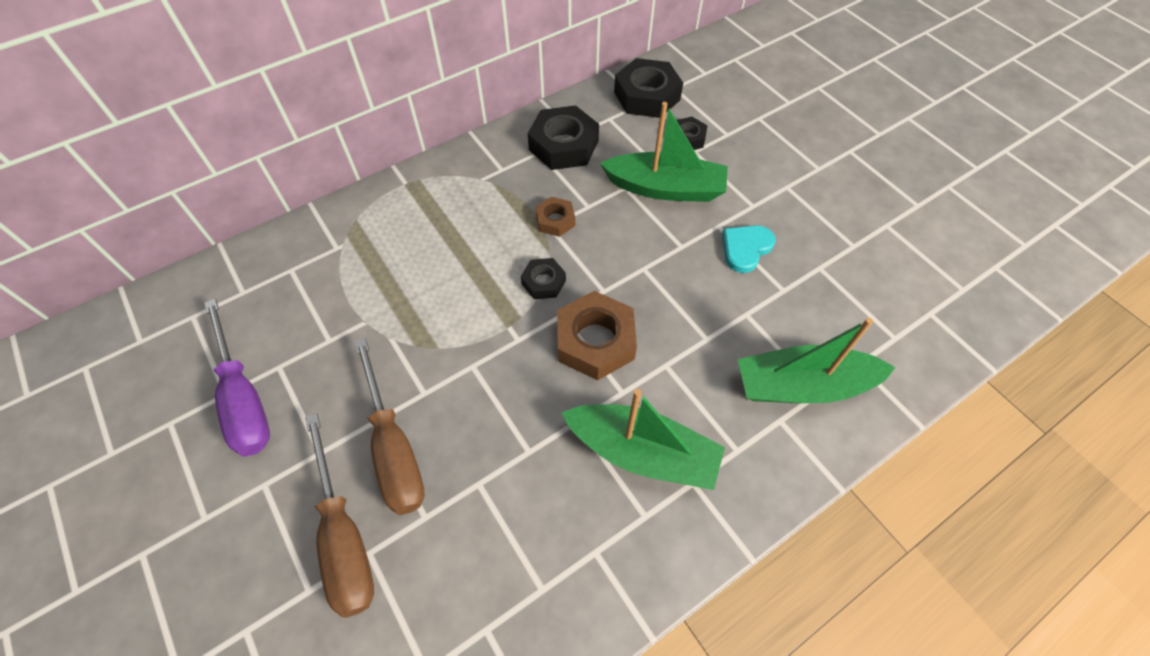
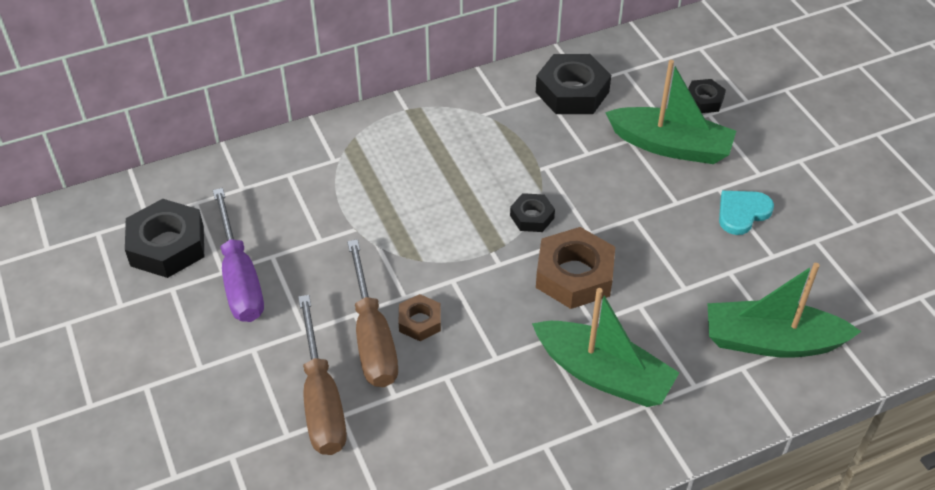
camera: 10 degrees right, 10 degrees down
brown nut [535,197,575,237] -> brown nut moved to [399,294,441,341]
black nut [614,58,683,118] -> black nut moved to [125,199,204,278]

